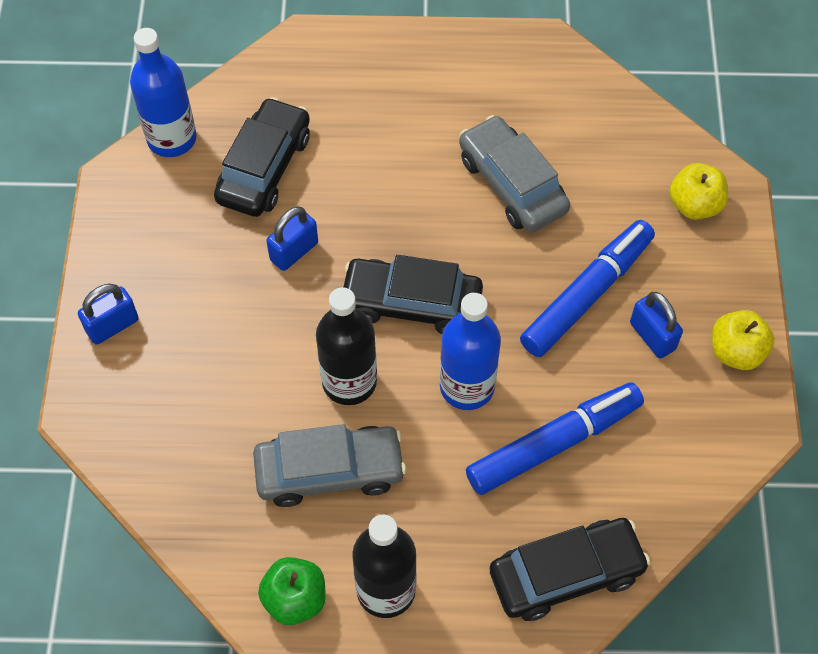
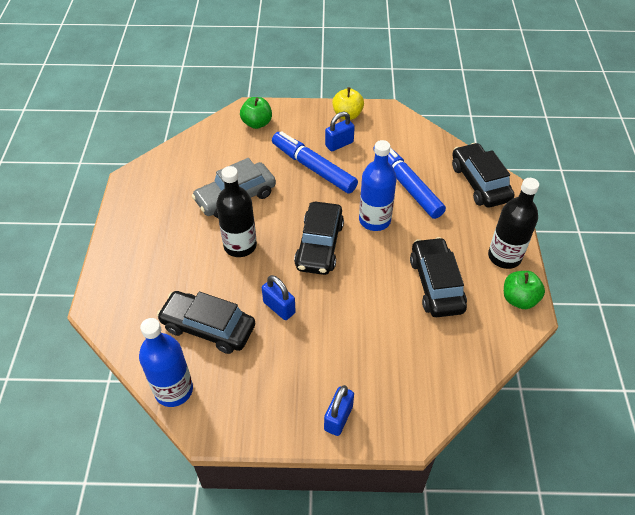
camera: 90 degrees left, 10 degrees down
blue padlock [78,284,139,345] -> blue padlock turned 60 degrees clockwise [324,385,354,436]
grey car [253,424,406,507] -> black car [410,237,467,317]
black bottle [316,287,377,405] -> black bottle moved to [216,166,257,257]
yellow apple [669,163,728,220] -> green apple [240,97,272,129]

